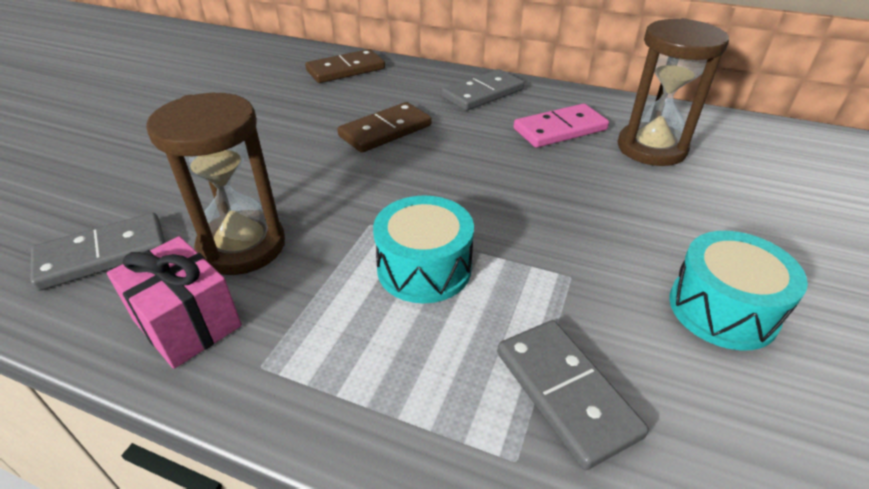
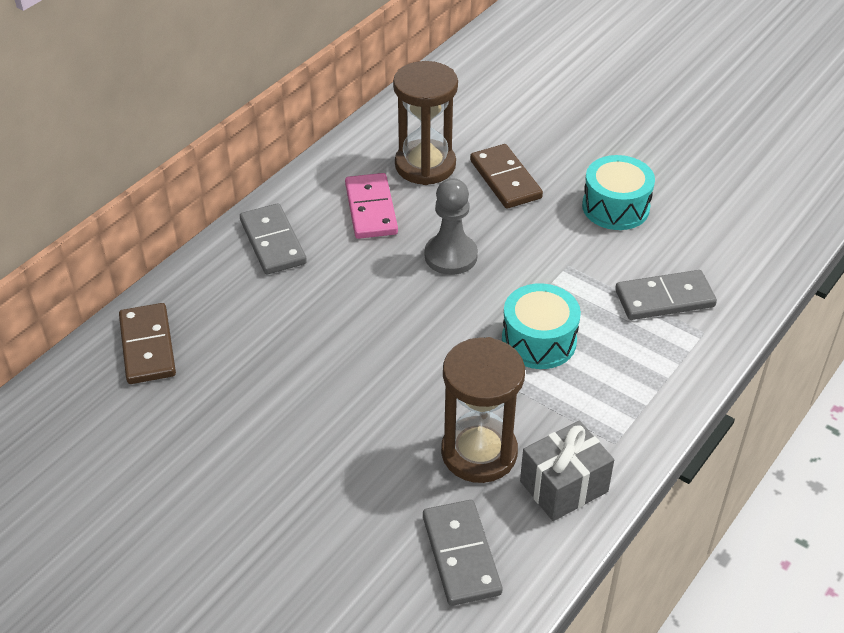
camera: 75 degrees left, 5 degrees up
pink gift [107,236,242,369] -> grey gift [520,420,614,521]
brown domino [337,102,432,153] -> brown domino moved to [470,144,543,209]
none -> grey pawn [425,178,478,275]

